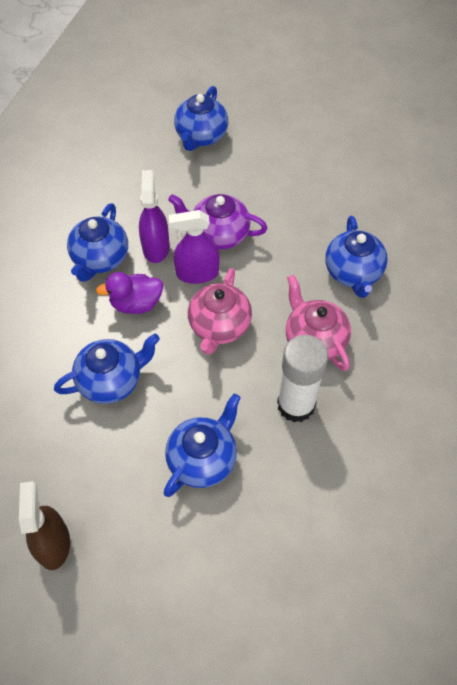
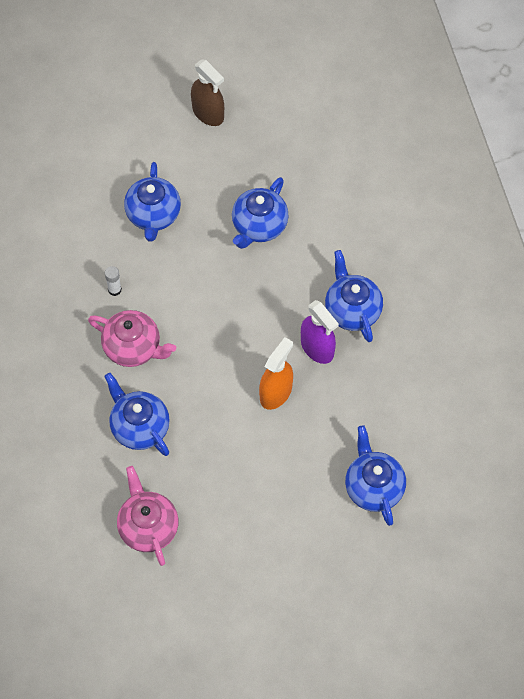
camera: 145 degrees right, 5 degrees up
purple duck [96,272,163,314] -> none
purple teapot [168,194,267,250] -> orange spray bottle [259,337,293,410]
purple spray bottle [169,210,219,284] -> none
pink teapot [188,268,252,355] -> pink teapot moved to [117,466,178,566]
white glue stick [277,335,328,422] -> white glue stick [105,266,122,296], size x0.42

